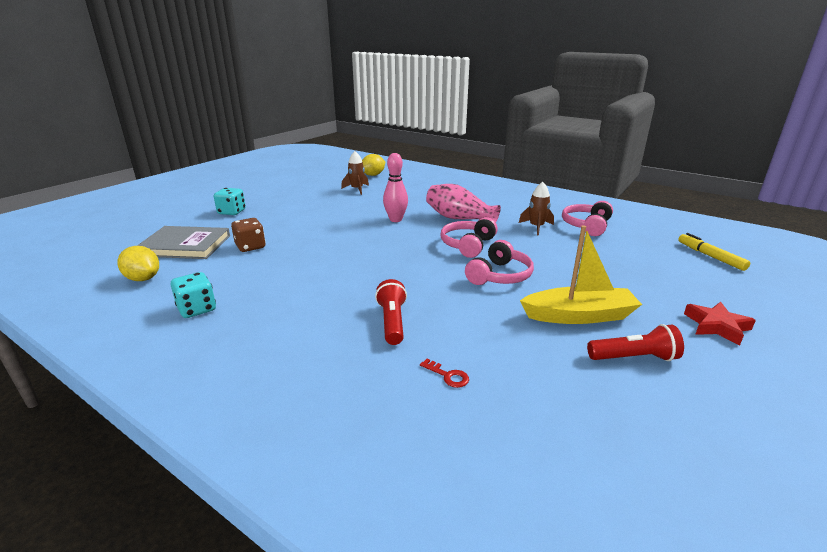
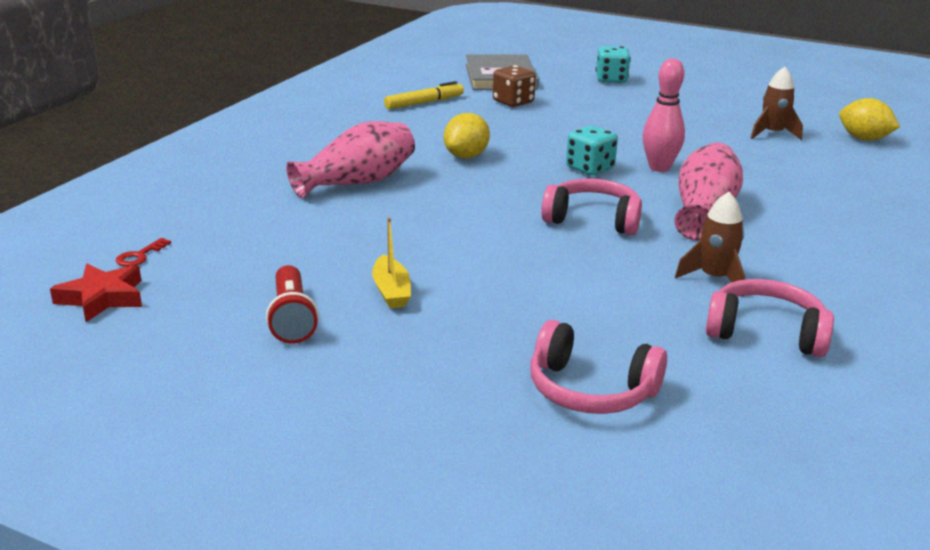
camera: 80 degrees right, 0 degrees up
yellow lemon [117,246,159,281] -> yellow lemon moved to [444,113,490,159]
turquoise dice [171,272,216,318] -> turquoise dice moved to [566,125,618,175]
red flashlight [375,279,407,345] -> pink vase [286,121,415,198]
red key [420,359,469,388] -> red key moved to [116,238,171,267]
pink headphones [465,240,534,285] -> pink headphones moved to [530,320,667,414]
yellow boat [520,225,642,324] -> yellow boat [372,217,411,308], size x0.54
yellow marker [678,233,750,271] -> yellow marker moved to [384,81,464,109]
red star [684,302,756,346] -> red star moved to [50,264,142,322]

